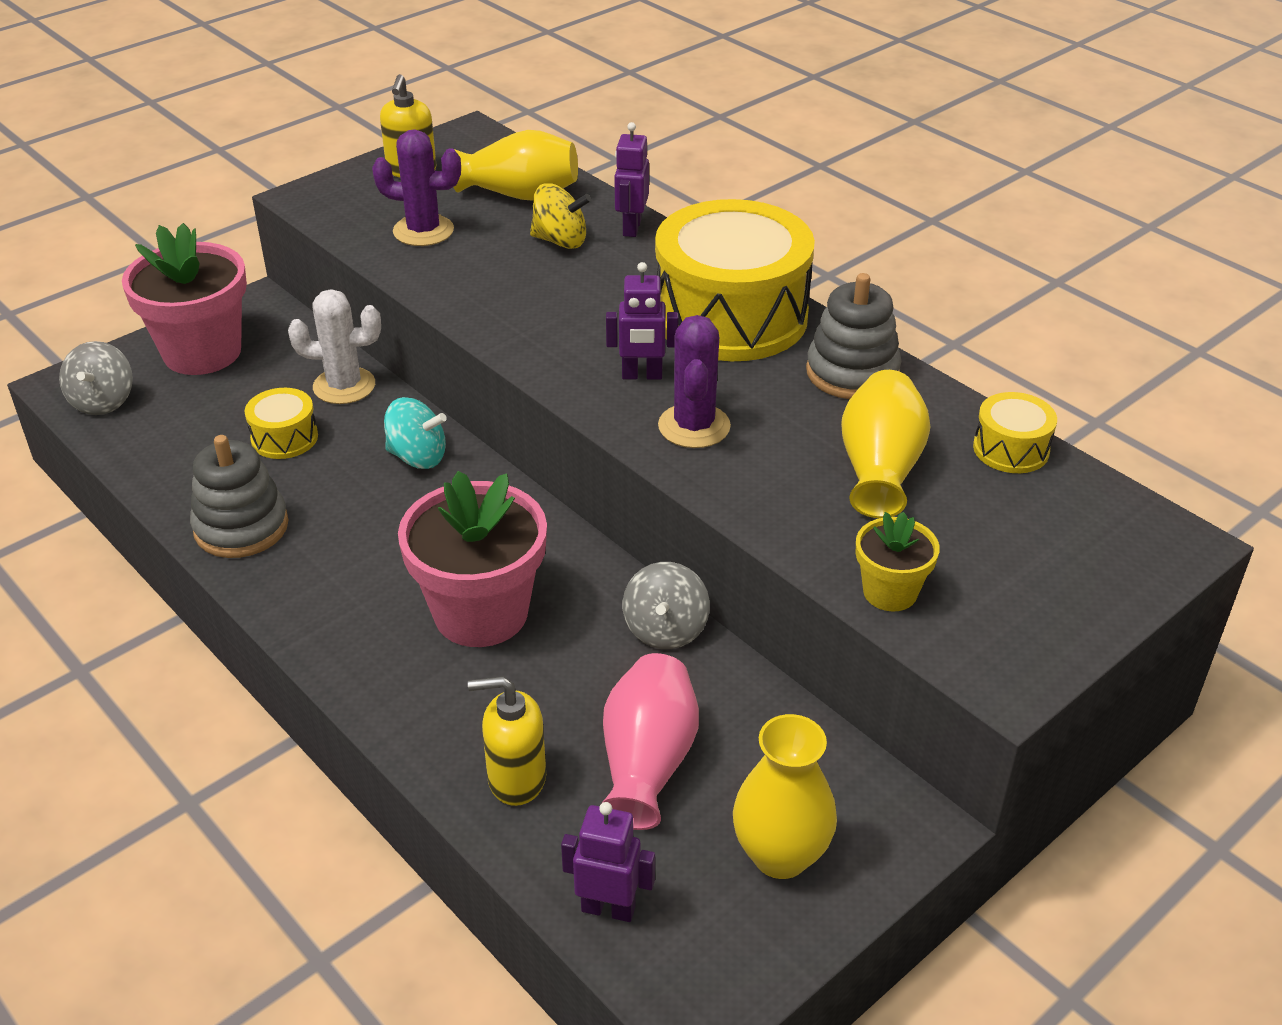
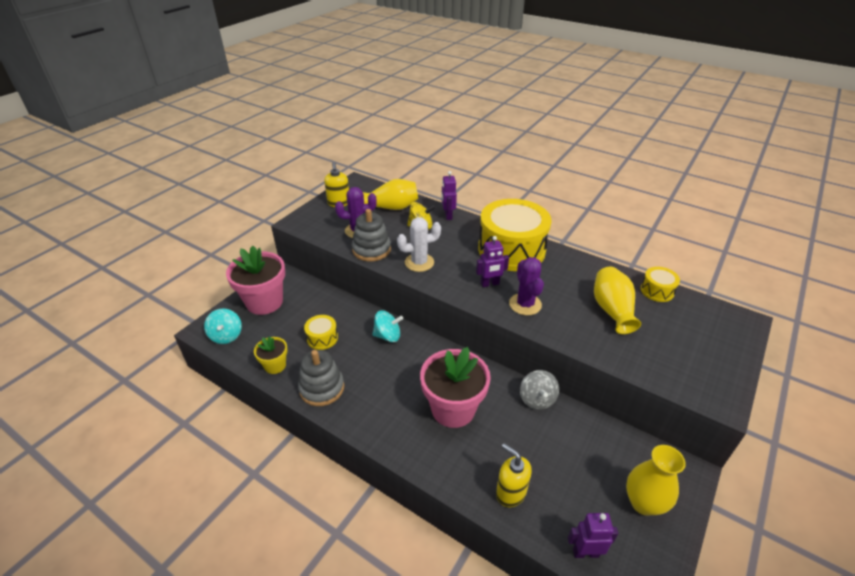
camera: 15 degrees left, 0 degrees up
grey spinning top [59,341,133,415] -> turquoise spinning top [204,309,242,344]
white cactus [288,289,381,404] -> white cactus moved to [397,217,441,272]
yellow soap dispenser [468,676,546,806] -> yellow soap dispenser turned 60 degrees clockwise [496,443,532,507]
pink vase [601,653,699,830] -> none
grey stacking toy [806,273,901,399] -> grey stacking toy moved to [352,209,391,261]
yellow flower pot [856,512,940,611] -> yellow flower pot moved to [254,336,288,374]

